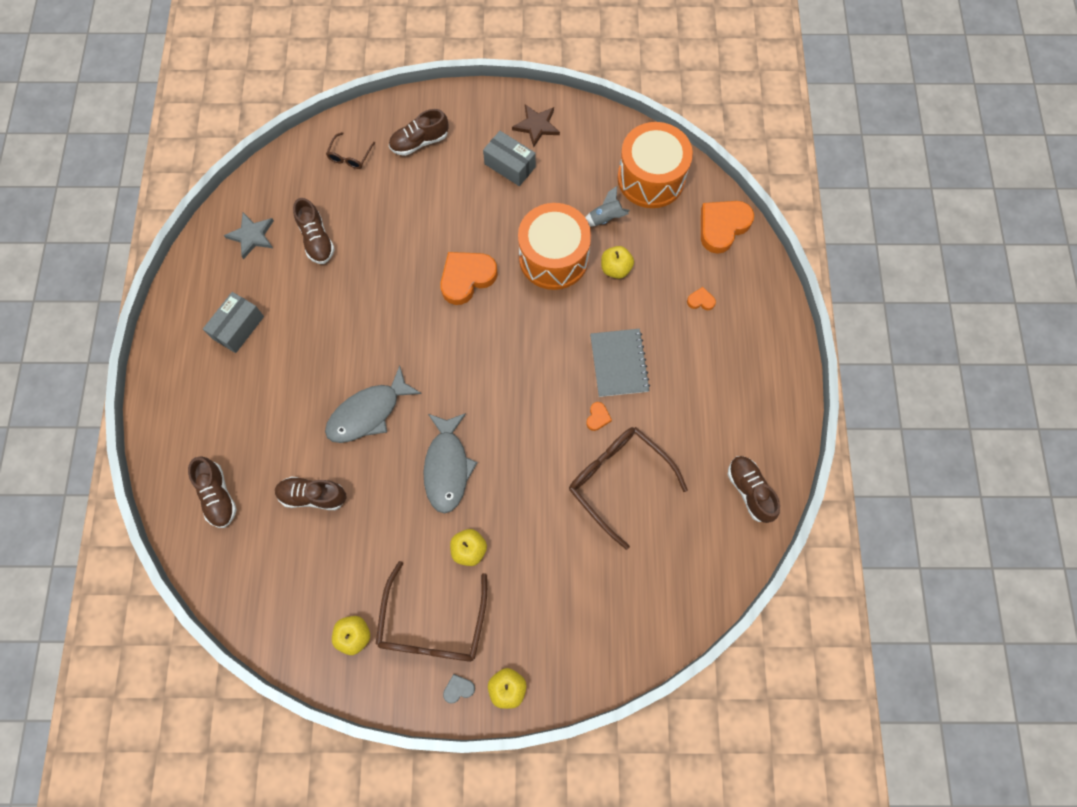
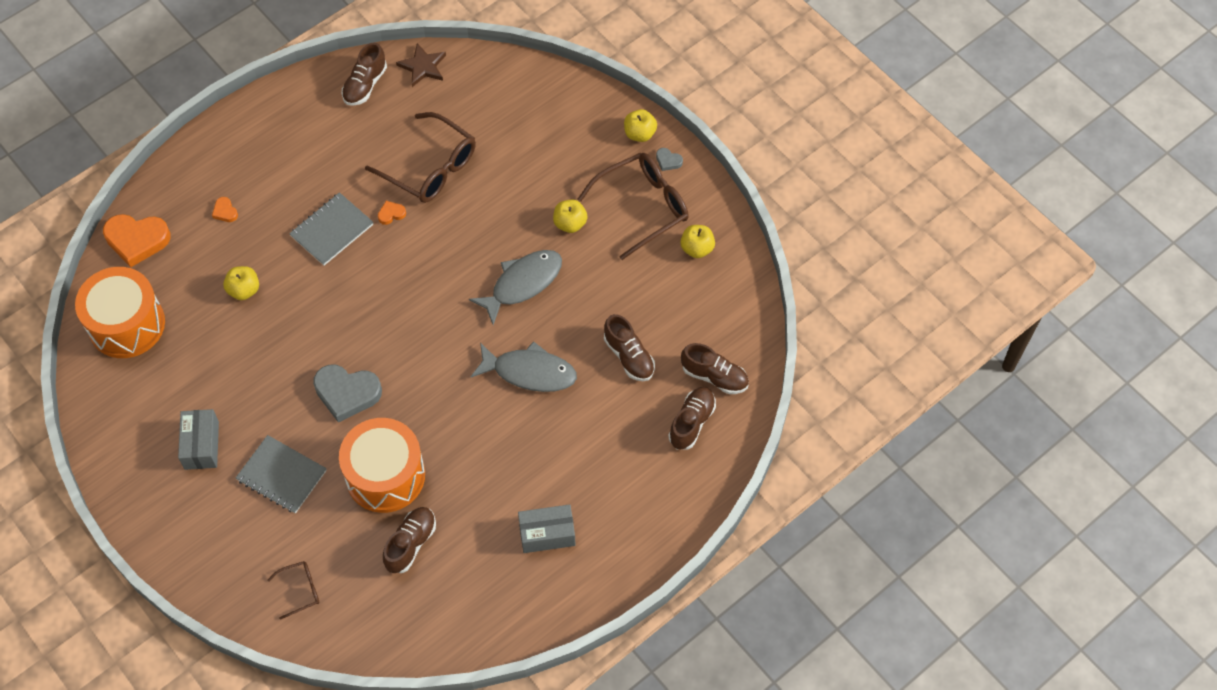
camera: 130 degrees left, 10 degrees down
grey star [224,213,274,259] -> none
brown shoe [389,109,449,156] -> brown shoe moved to [681,343,749,394]
orange heart [440,252,498,305] -> grey heart [313,365,382,423]
brown star [512,104,560,147] -> brown star moved to [396,43,446,87]
orange drum [518,203,591,290] -> orange drum moved to [339,418,425,513]
brown glasses [569,427,688,550] -> brown glasses turned 60 degrees counterclockwise [365,112,476,203]
grey rocket [585,186,630,227] -> none
none -> grey notebook [236,435,327,514]

